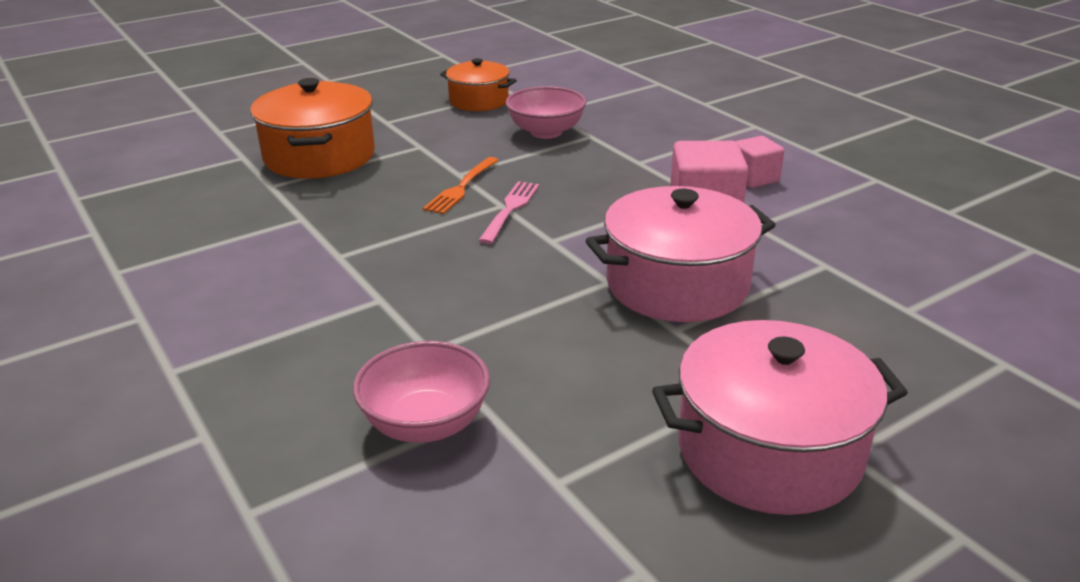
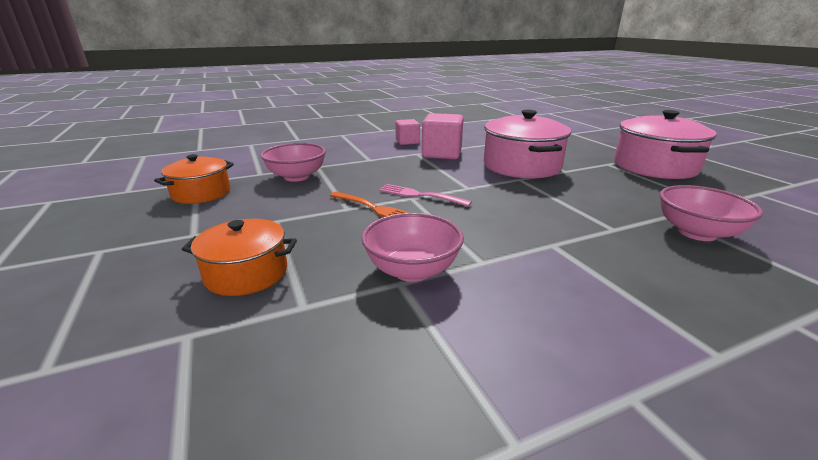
camera: 80 degrees left, 5 degrees down
orange pot [250,78,375,179] -> orange pot [182,219,297,296], size x0.61
none -> pink bowl [361,213,464,282]

